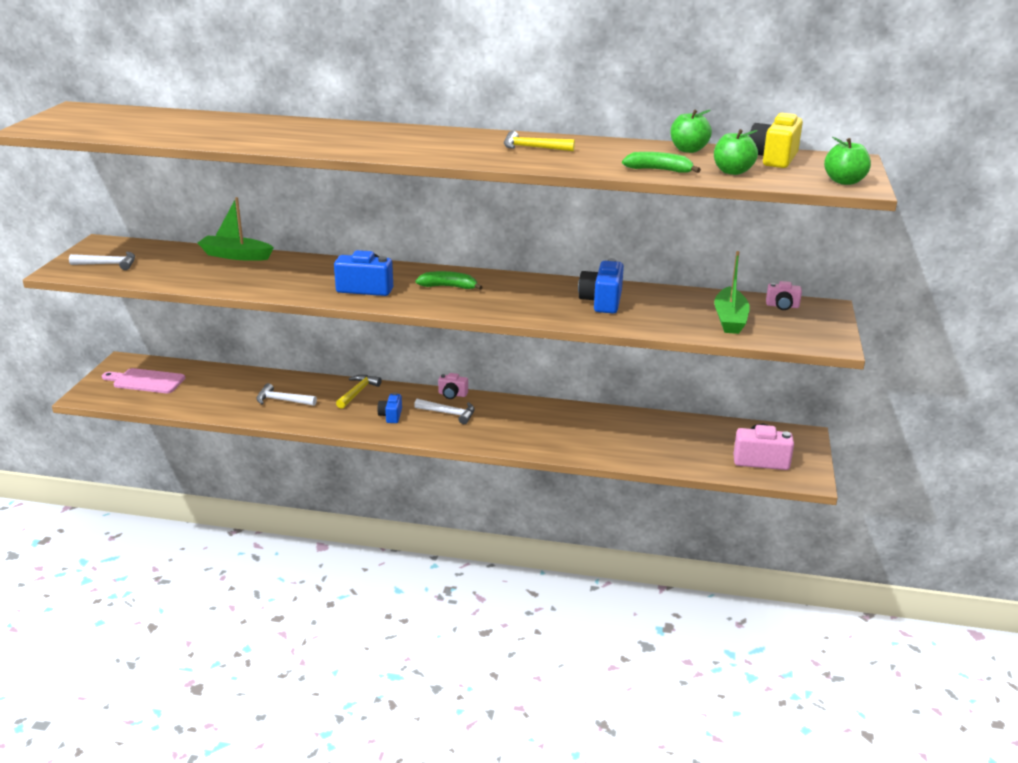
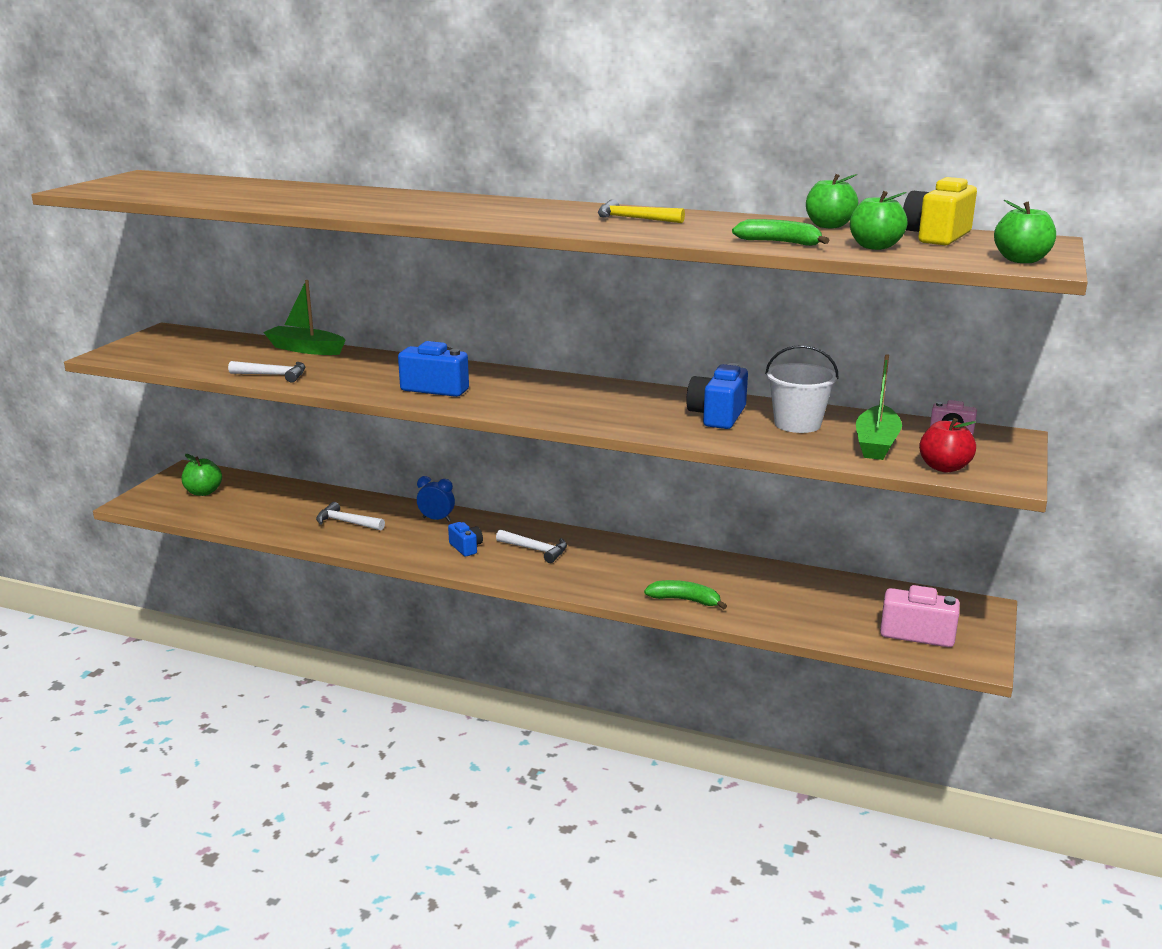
camera: 10 degrees right, 5 degrees down
white hammer [69,252,135,270] -> white hammer moved to [228,361,306,382]
pink cutting board [102,368,185,393] -> green apple [182,454,222,496]
yellow hammer [336,375,382,409] -> blue clock [417,476,455,522]
blue camera [377,392,402,423] -> blue camera turned 135 degrees clockwise [448,522,483,557]
green banana [415,271,483,290] -> green banana moved to [644,580,727,609]
pink camera [438,373,468,399] -> none
none -> white bucket [765,345,838,433]
none -> red apple [919,418,976,472]

